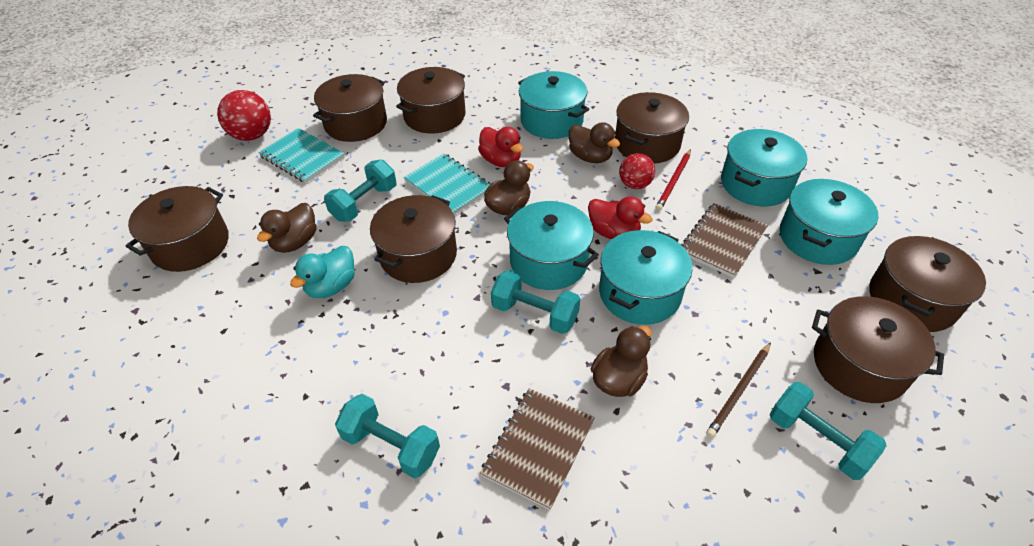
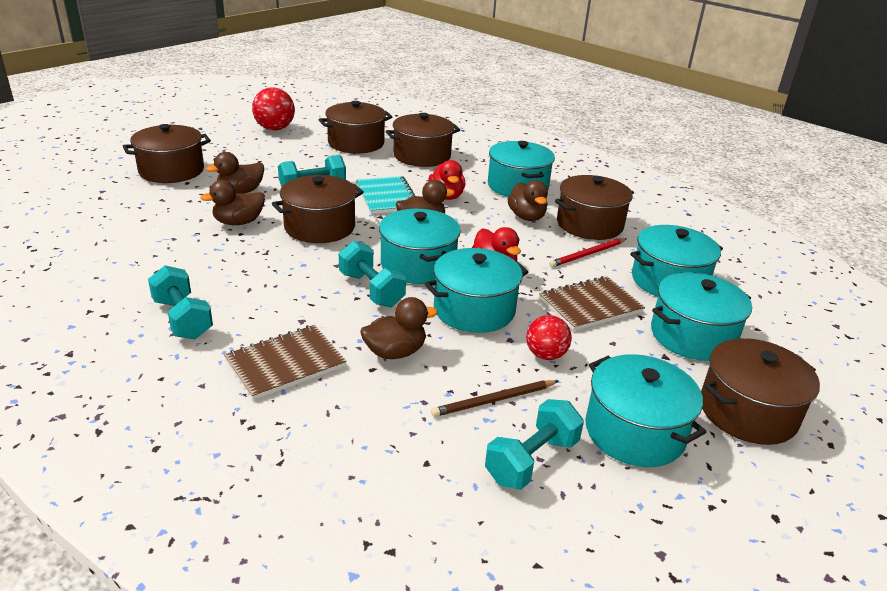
camera: 25 degrees right, 15 degrees down
turquoise notebook [258,128,345,183] -> none
turquoise duck [290,246,355,298] -> brown duck [200,180,265,225]
red ball [619,153,655,189] -> red ball moved to [526,315,572,360]
turquoise dumbbell [770,382,887,480] -> turquoise dumbbell turned 60 degrees clockwise [485,399,584,490]
brown pot [812,296,944,403] -> turquoise pot [585,354,706,467]

